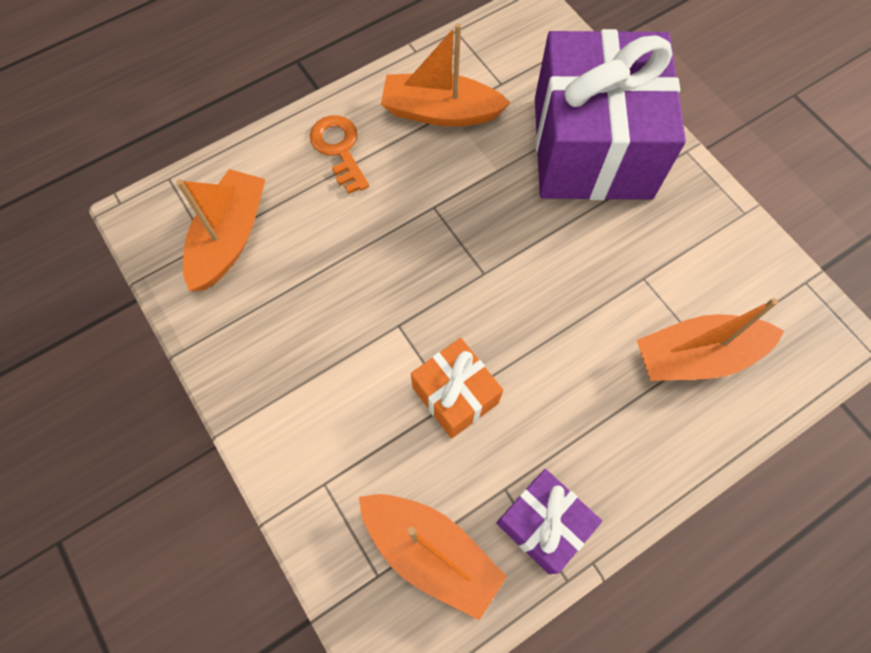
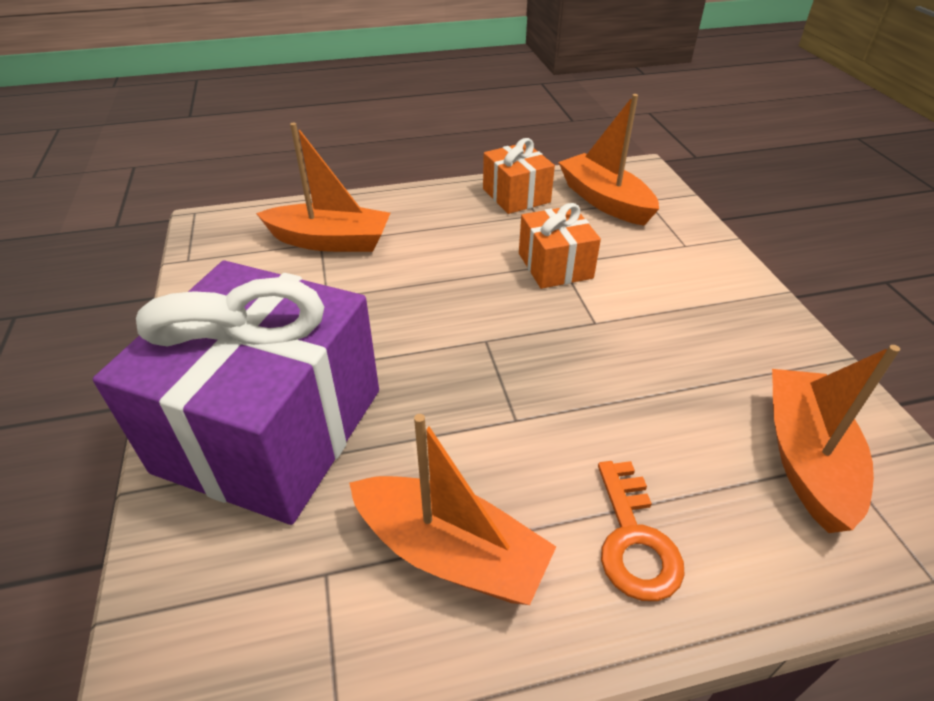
camera: 160 degrees left, 25 degrees down
orange boat [176,169,266,291] -> orange boat turned 150 degrees clockwise [772,345,900,533]
purple gift [496,469,602,574] -> orange gift [483,138,555,214]

